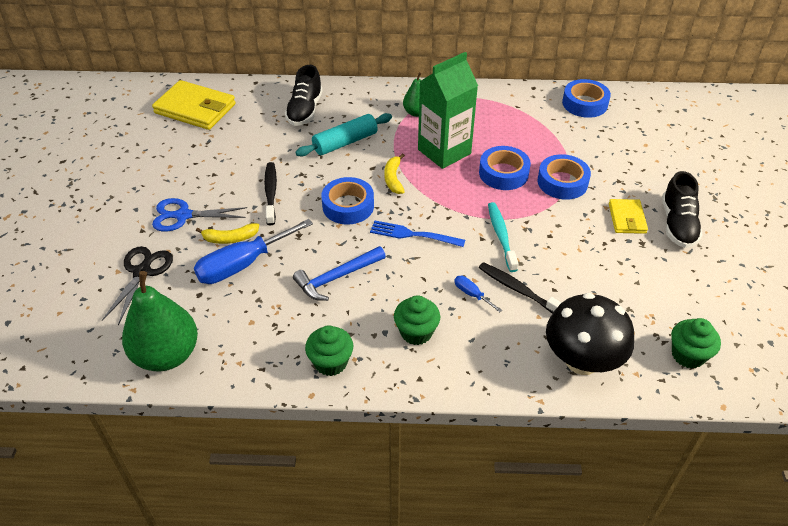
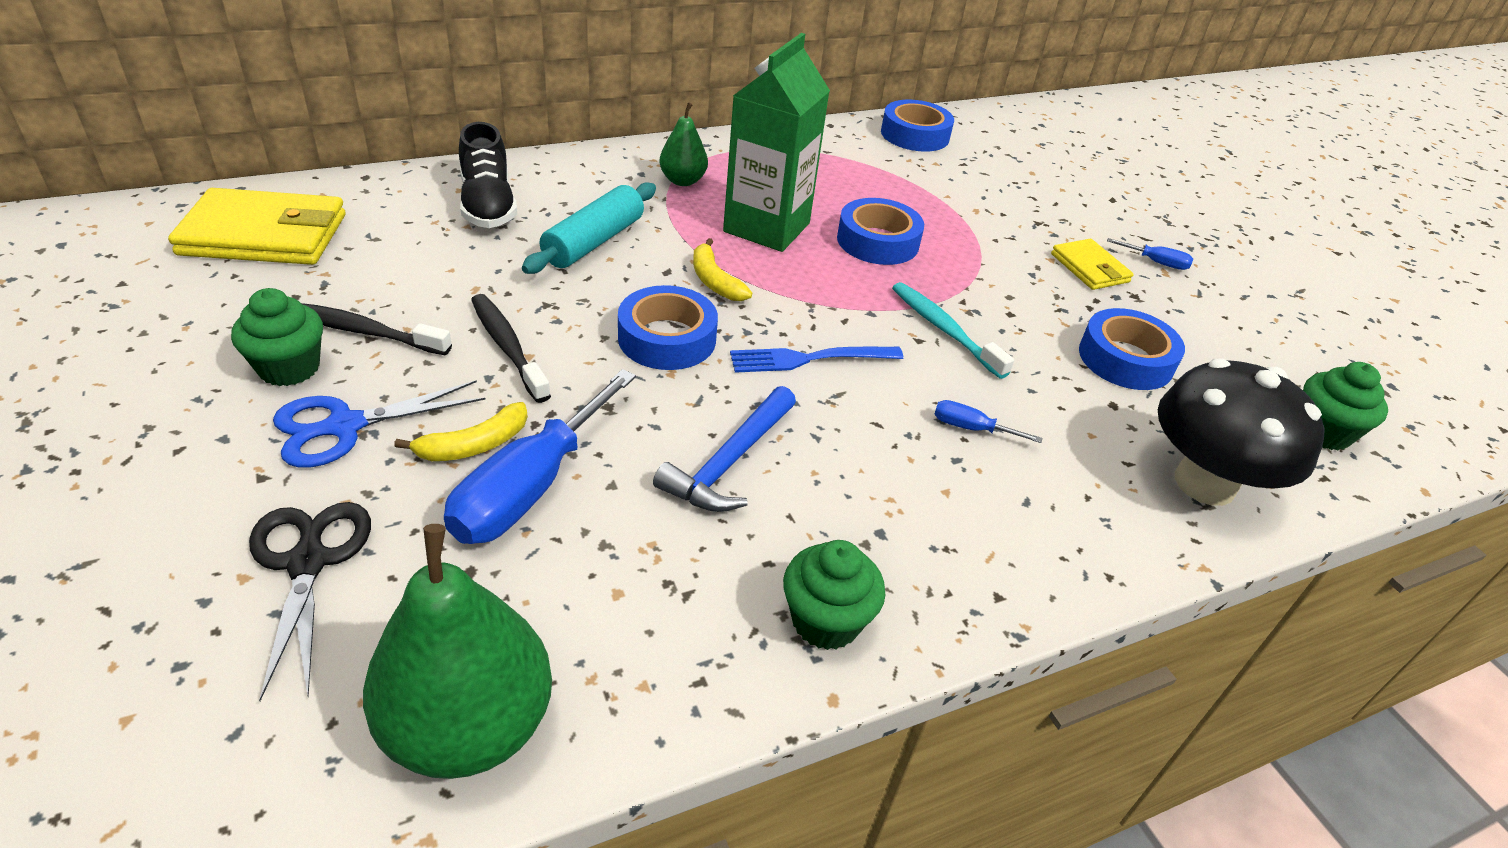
camera: 30 degrees left, 5 degrees down
green cupcake [394,295,440,345] -> green cupcake moved to [231,288,323,386]
black toothbrush [479,262,562,314] -> black toothbrush moved to [301,303,452,355]
blue tape [538,154,591,200] -> blue tape moved to [1079,308,1185,390]
black shoe [662,171,703,248] -> blue screwdriver [1107,238,1193,270]

